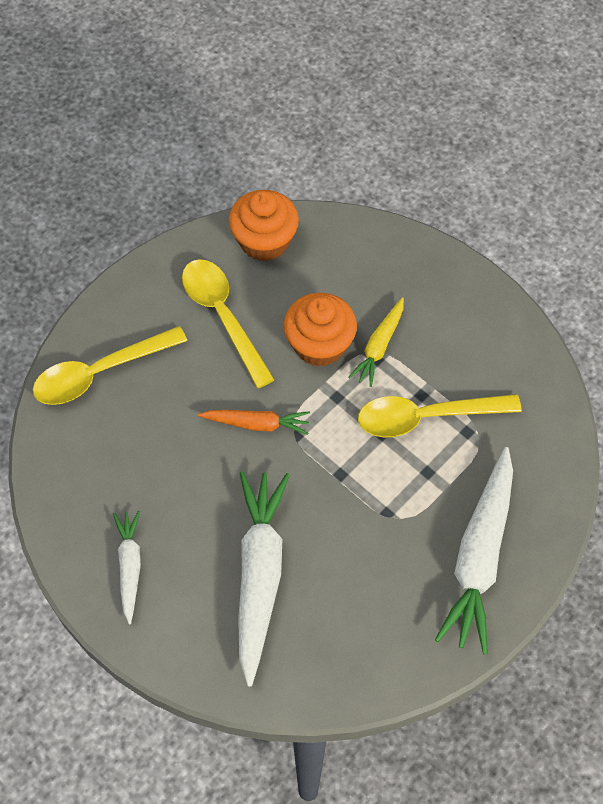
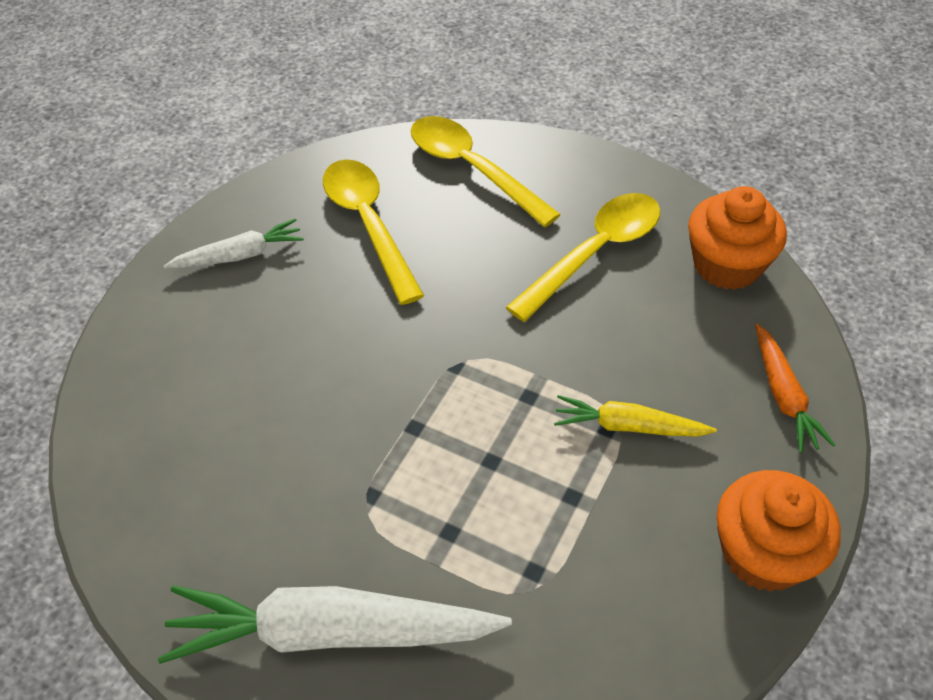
camera: 75 degrees right, 10 degrees down
orange carrot [198,410,310,435] -> orange carrot moved to [756,324,835,453]
white carrot [238,471,290,687] -> none
orange cupcake [283,293,357,367] -> orange cupcake moved to [717,470,841,592]
yellow spoon [358,394,522,437] -> yellow spoon moved to [323,159,424,305]

